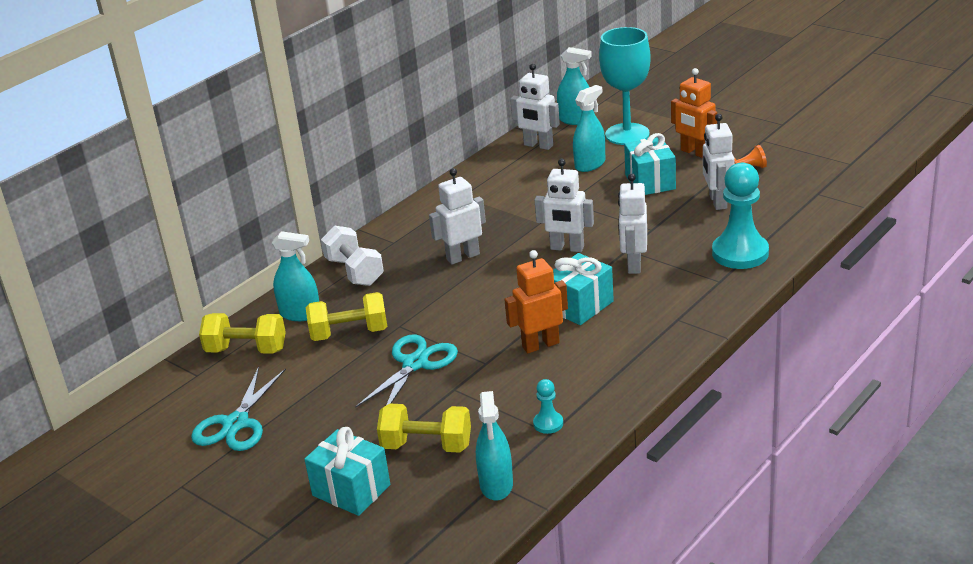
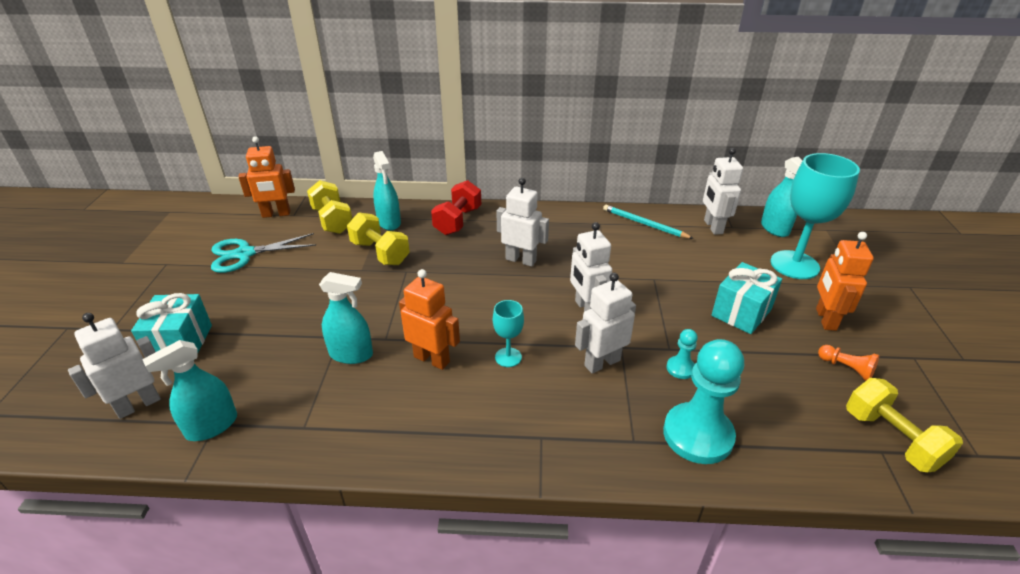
camera: 50 degrees right, 5 degrees up
white dumbbell [321,226,384,286] -> red dumbbell [431,180,481,235]
turquoise scissors [355,334,458,408] -> none
yellow dumbbell [377,404,471,453] -> yellow dumbbell moved to [846,378,963,472]
turquoise pawn [533,379,563,434] -> turquoise pawn moved to [667,329,698,379]
turquoise gift [553,253,614,325] -> turquoise goblet [493,300,524,367]
turquoise spray bottle [573,85,605,172] -> turquoise spray bottle moved to [319,272,373,364]
white robot [703,114,735,210] -> white robot moved to [68,313,161,419]
none -> orange robot [238,136,295,218]
none -> turquoise pencil [603,205,694,239]

